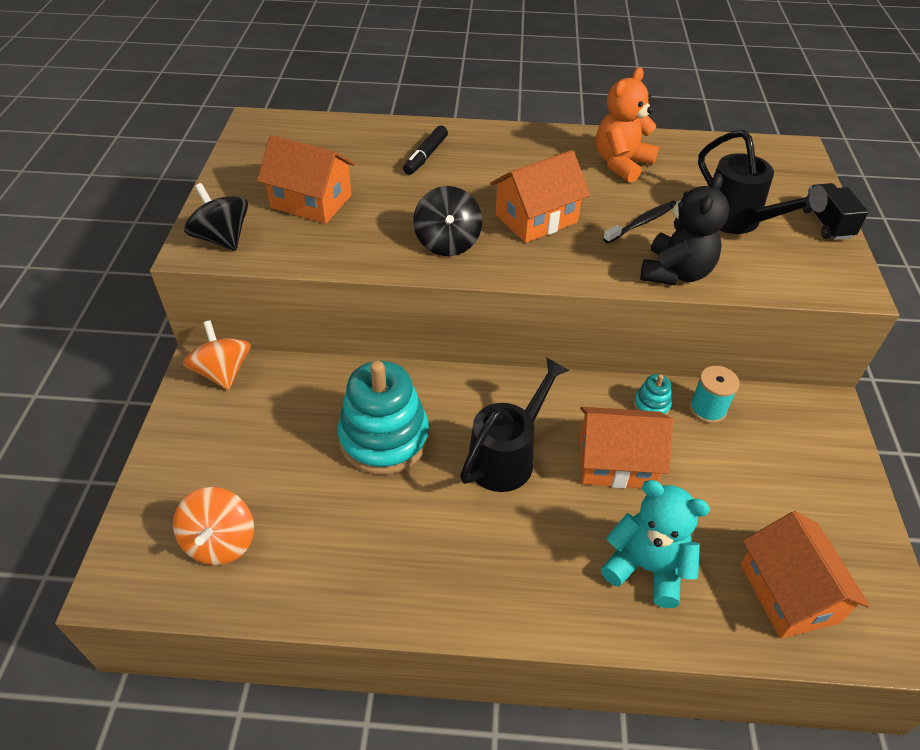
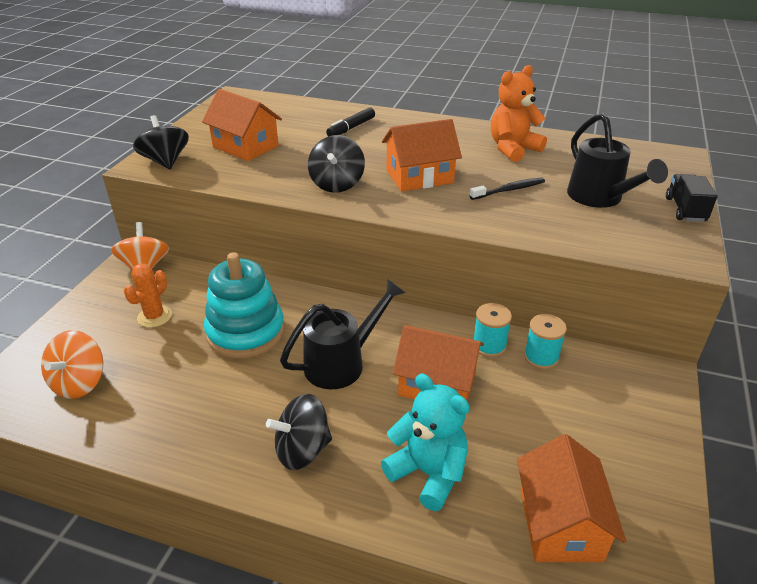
camera: 15 degrees right, 10 degrees down
turquoise stacking toy [634,374,672,415] -> turquoise spool [473,303,512,357]
black teddy bear [640,174,729,285] -> none
none -> orange cactus [124,263,172,328]
none -> black spinning top [266,394,332,470]

